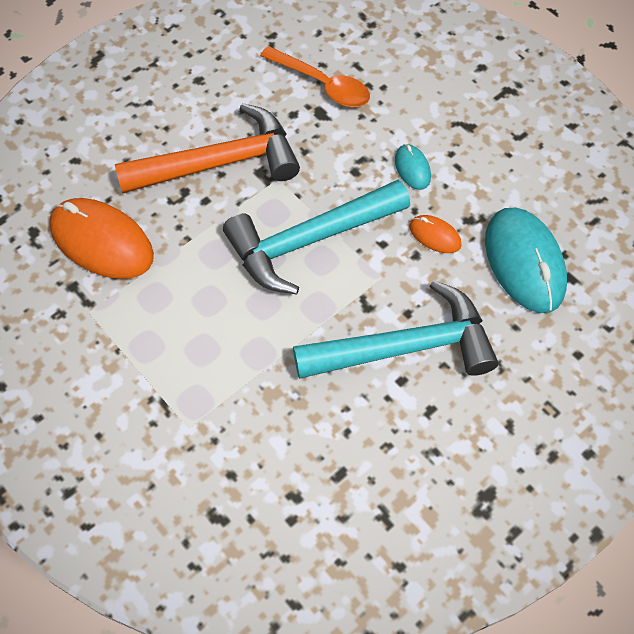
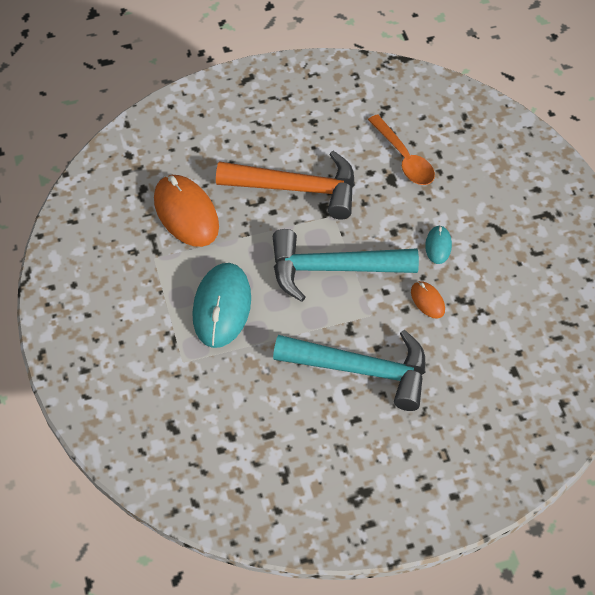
camera: 25 degrees right, 5 degrees down
turquoise mouse [485,208,567,313] -> turquoise mouse moved to [192,263,251,348]

